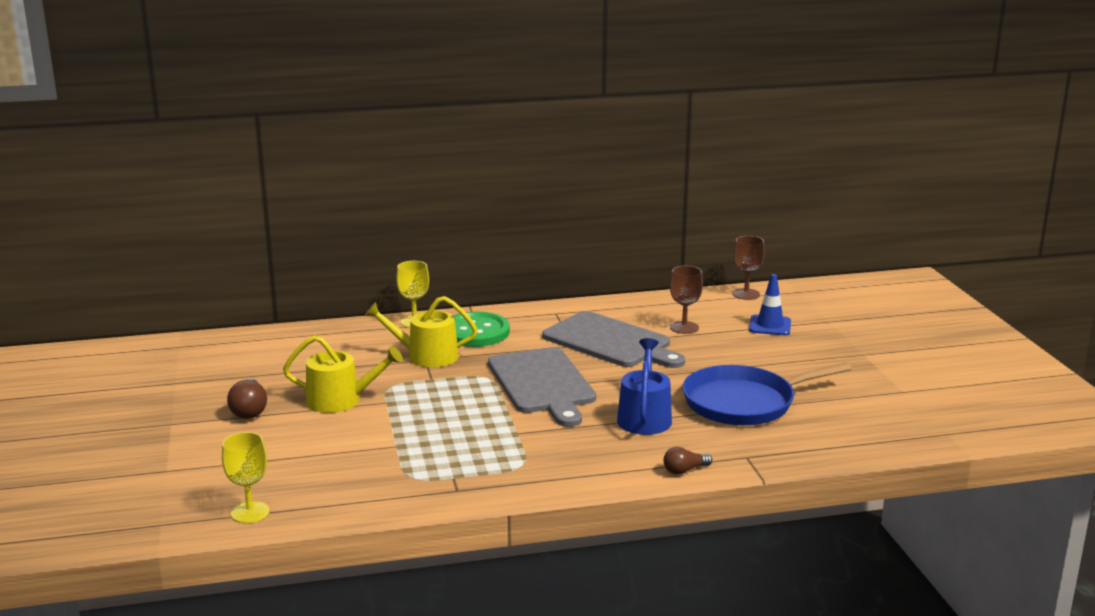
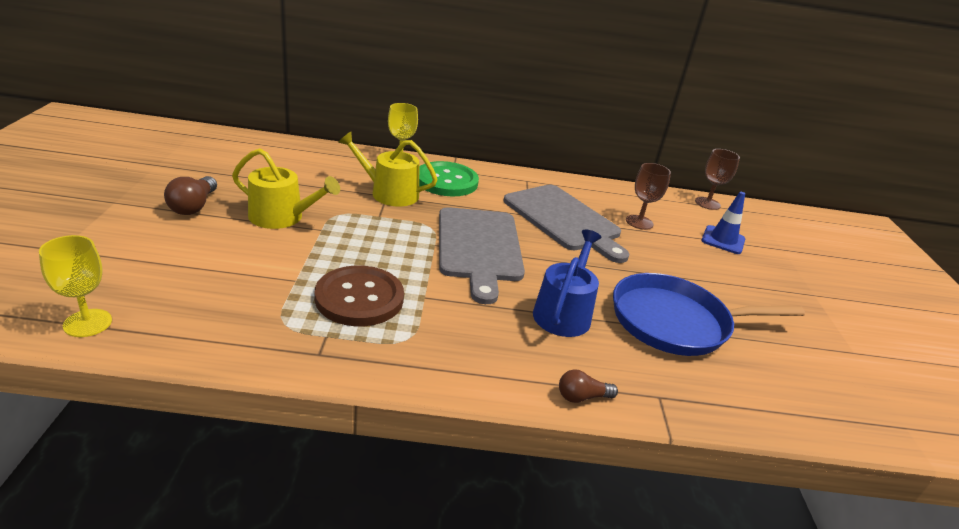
camera: 10 degrees right, 10 degrees up
none -> brown button [314,265,404,326]

